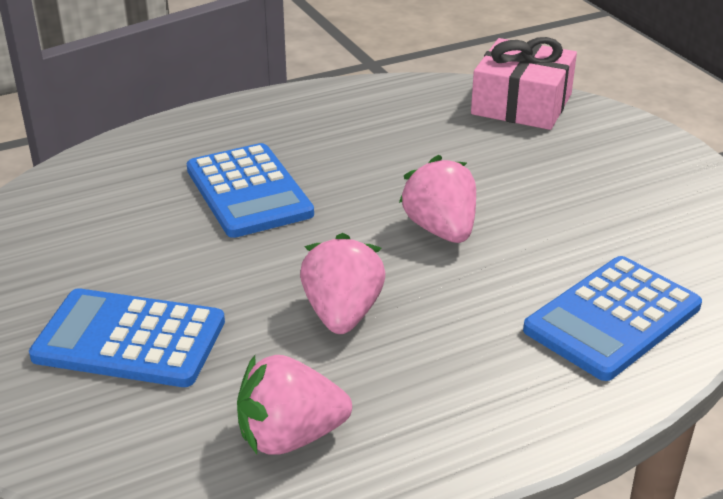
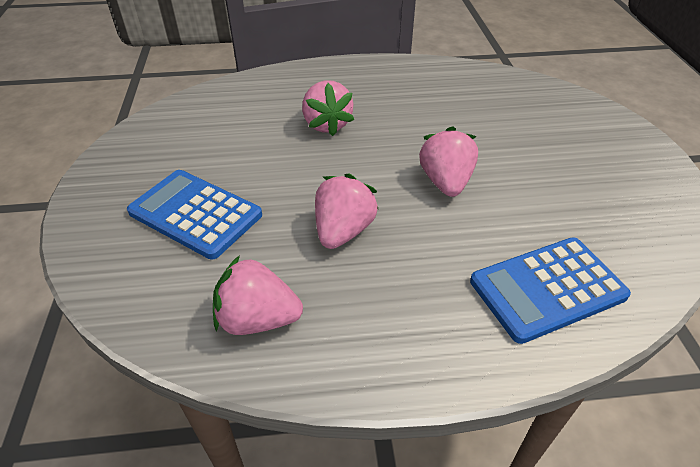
camera: 20 degrees right, 10 degrees up
blue calculator [186,143,314,238] -> pink strawberry [302,81,354,136]
pink gift [471,37,577,130] -> none

